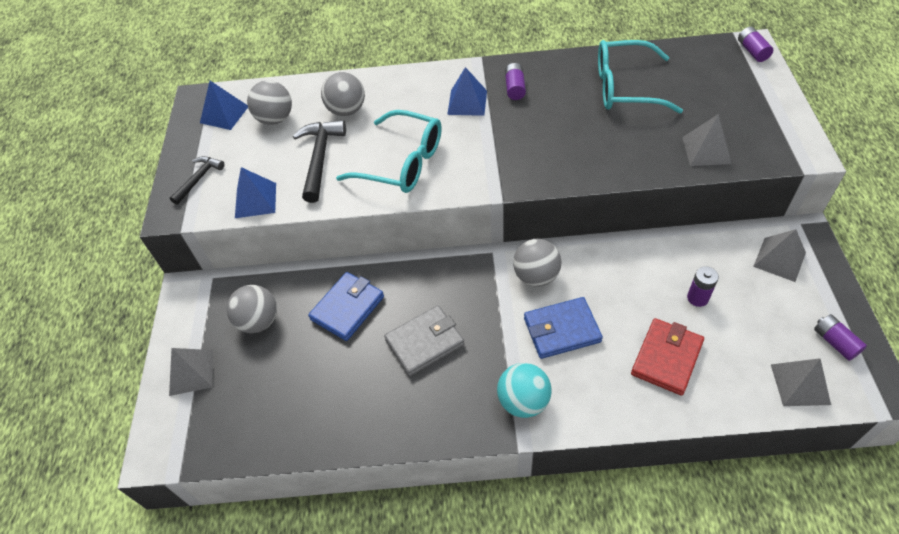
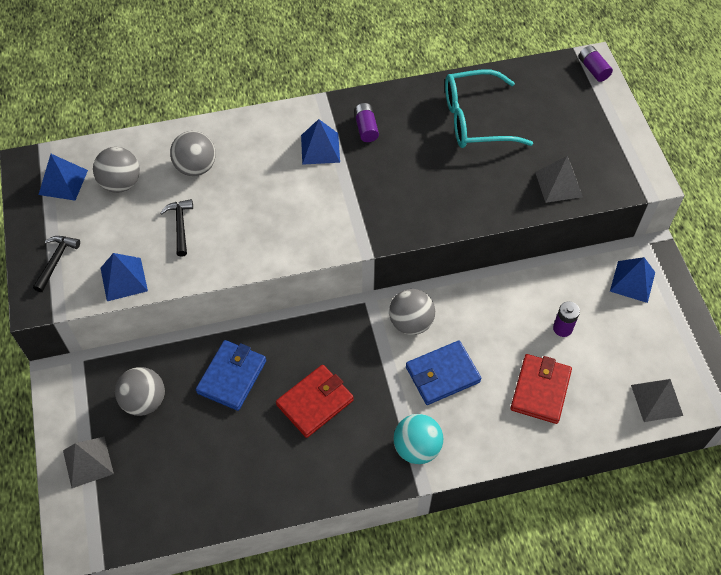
camera: 15 degrees left, 5 degrees up
black hammer [293,120,346,203] -> black hammer [160,199,193,257], size x0.61
turquoise glasses [336,110,442,193] -> none
grey wallet [384,305,465,376] -> red wallet [276,365,354,438]
grey pyramid [753,229,806,282] -> blue pyramid [610,257,655,303]
purple battery [814,314,867,361] -> none

